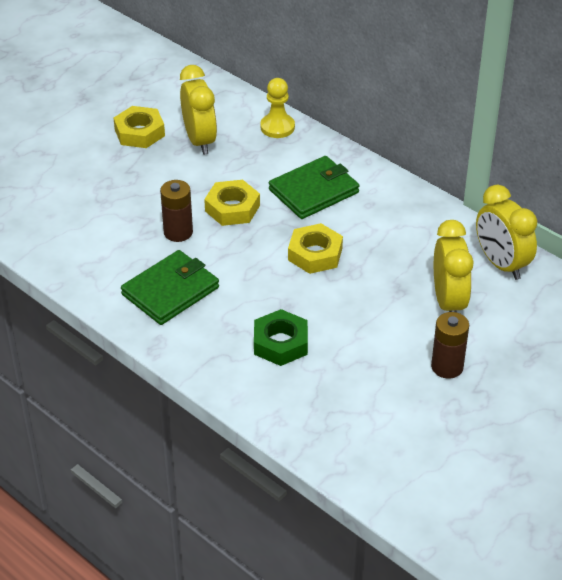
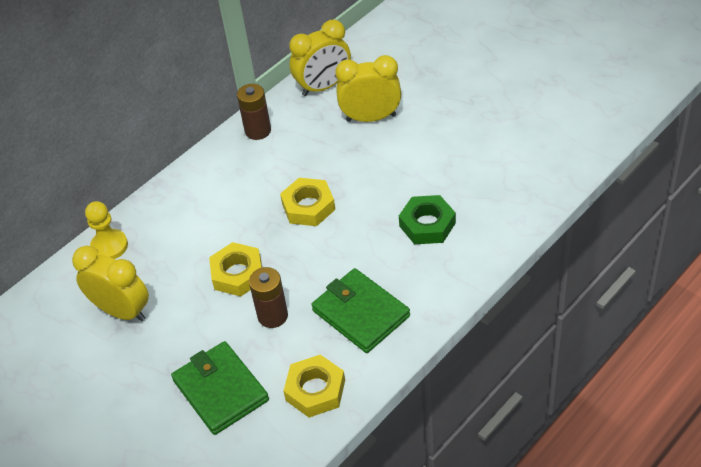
camera: 85 degrees left, 5 degrees up
yellow nut [114,106,165,148] -> yellow nut moved to [283,355,345,418]
yellow clock [180,65,217,155] -> yellow clock turned 45 degrees clockwise [72,246,149,322]
green wallet [269,156,359,219] -> green wallet moved to [171,341,269,435]
brown battery [431,312,469,379] -> brown battery moved to [237,84,271,140]

